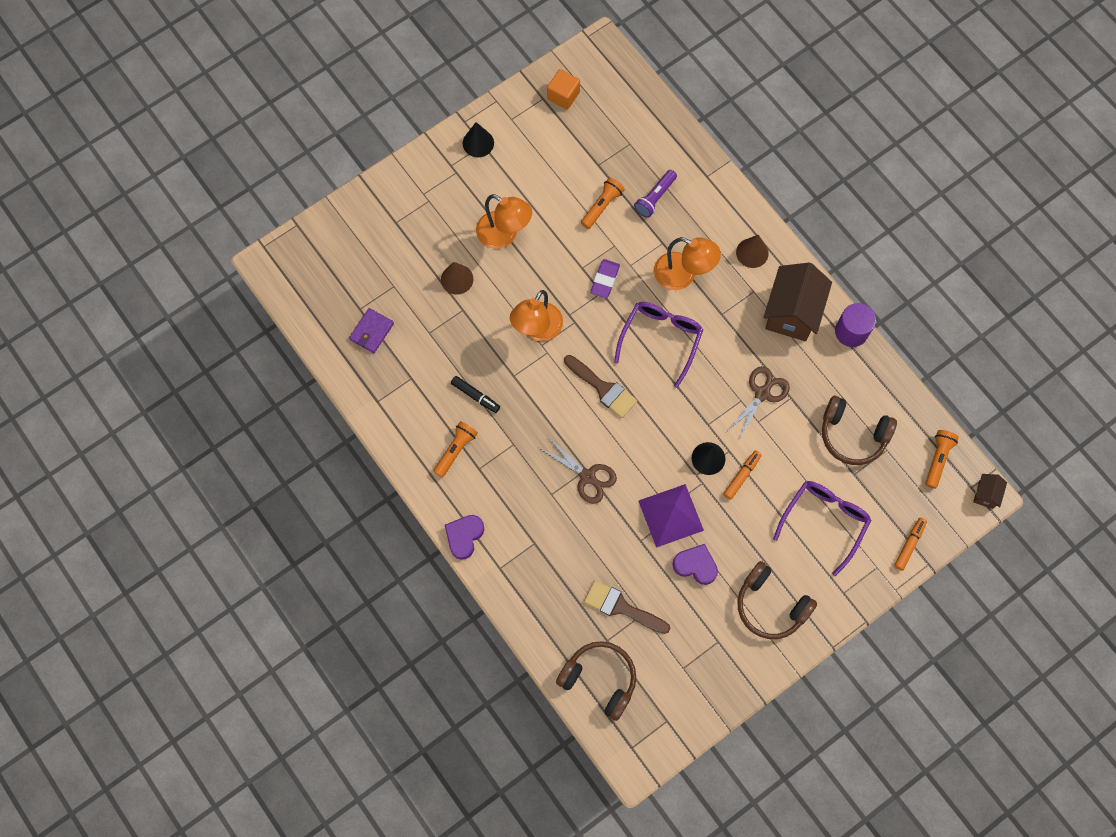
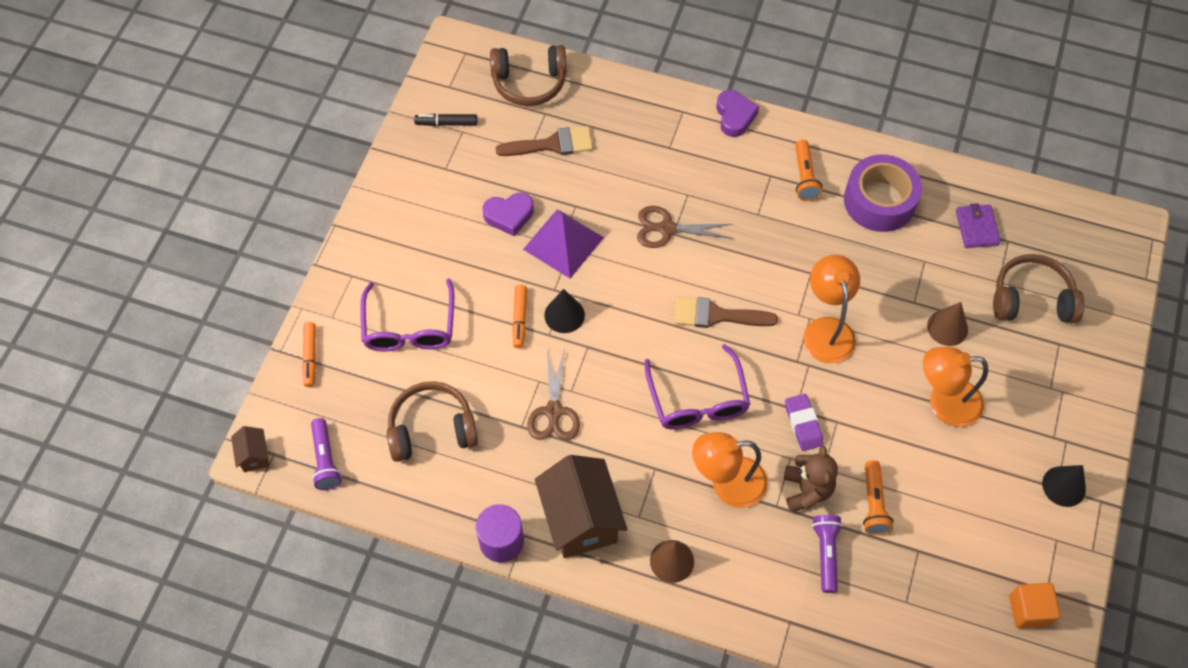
camera: 145 degrees right, 10 degrees down
black marker [451,376,500,413] -> black marker moved to [414,114,477,126]
brown headphones [738,561,817,639] -> brown headphones moved to [993,254,1085,323]
orange flashlight [925,430,959,489] -> purple flashlight [311,418,342,490]
none -> brown teddy bear [784,445,838,512]
none -> purple tape [844,155,922,232]

